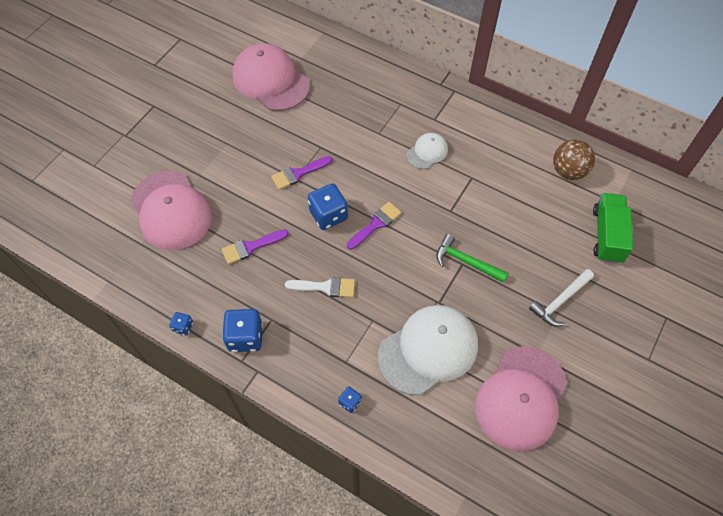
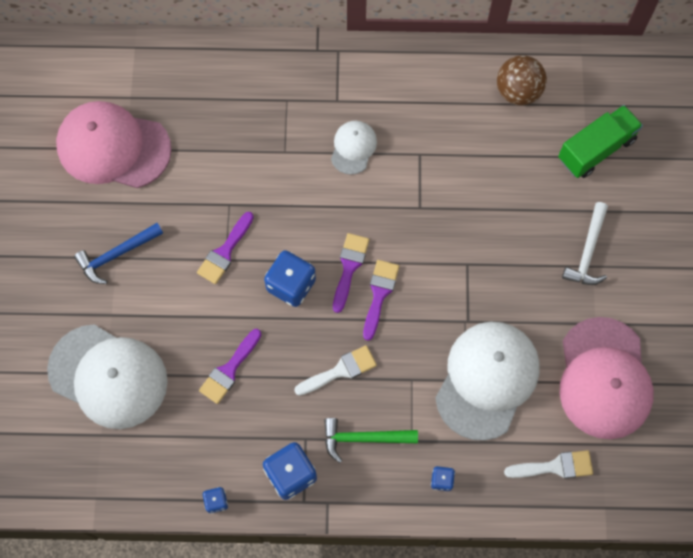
camera: 30 degrees left, 10 degrees up
pink cap [131,171,212,250] -> white cap [47,324,168,429]
green hammer [437,234,508,283] -> green hammer moved to [324,418,418,463]
green truck [593,193,633,263] -> green truck turned 75 degrees clockwise [558,105,643,178]
none -> blue hammer [74,223,163,284]
none -> purple brush [363,260,399,341]
none -> white brush [504,450,593,479]

